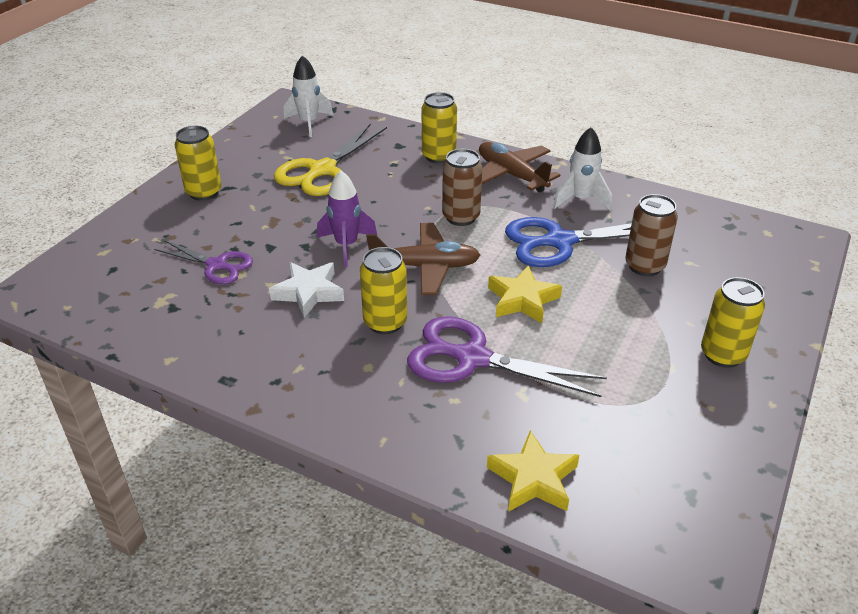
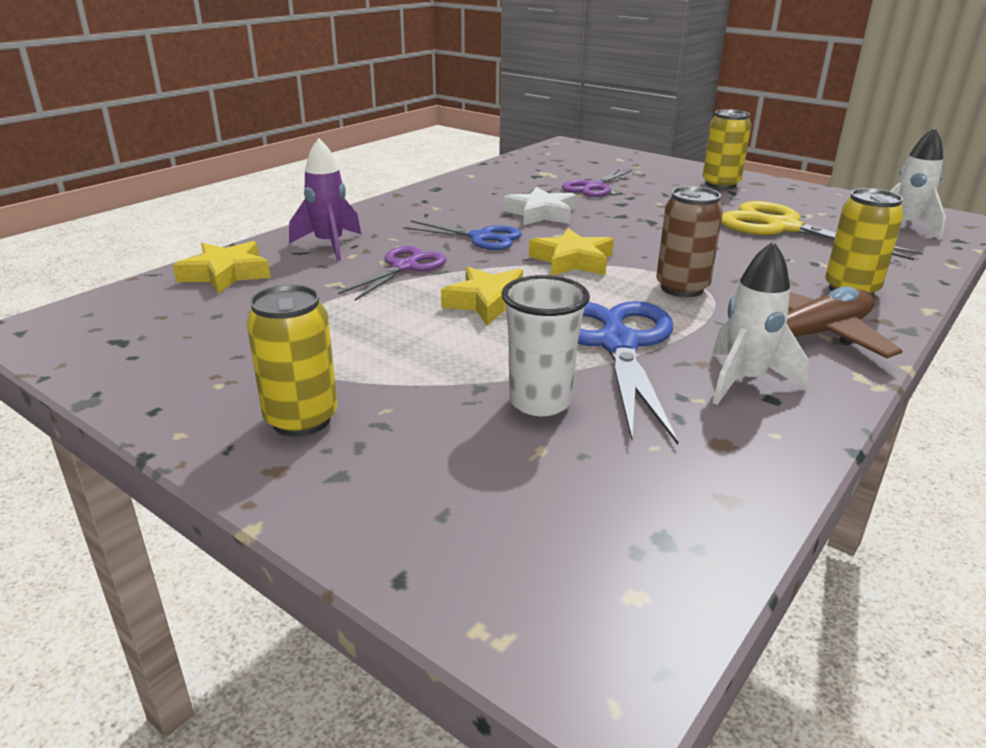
camera: 100 degrees right, 10 degrees down
purple rocket [317,171,377,267] -> purple rocket moved to [289,138,361,261]
yellow can [360,247,407,334] -> blue scissors [403,221,522,250]
brown plane [366,223,480,295] -> yellow star [529,228,614,276]
purple scissors [407,316,607,397] -> purple scissors [338,246,447,301], size x0.62
brown can [625,194,678,276] -> white cup [501,275,590,416]

